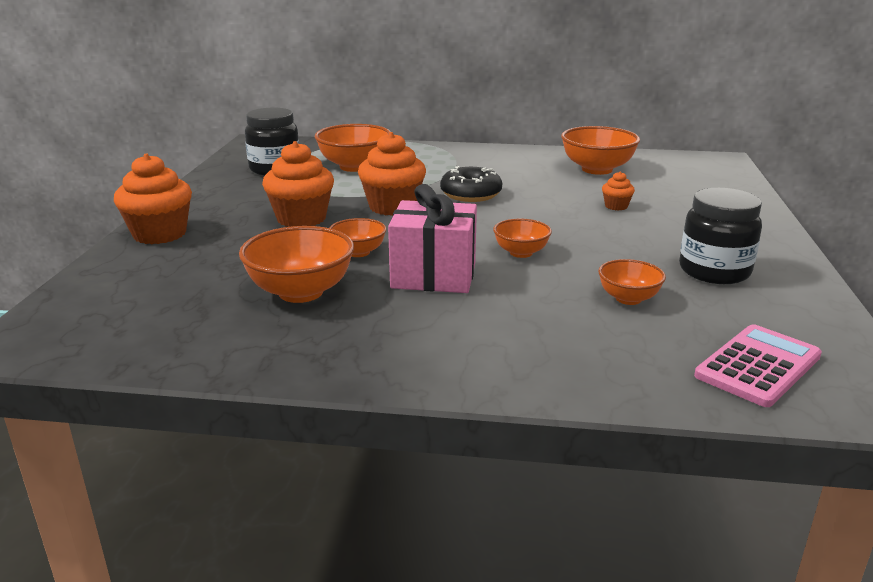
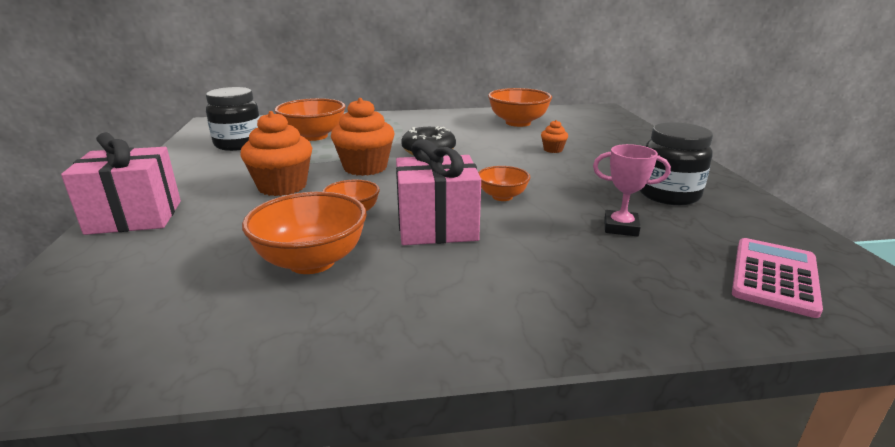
camera: 15 degrees left, 0 degrees up
orange cupcake [114,153,192,244] -> pink gift [61,132,181,235]
orange bowl [598,259,666,305] -> pink trophy [593,144,671,236]

